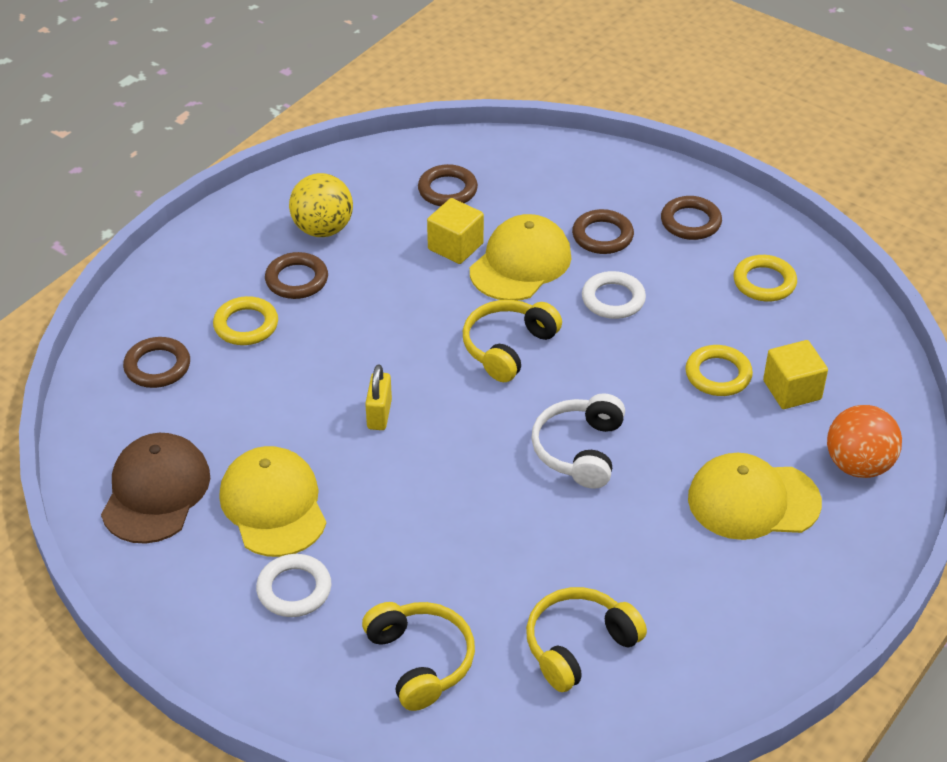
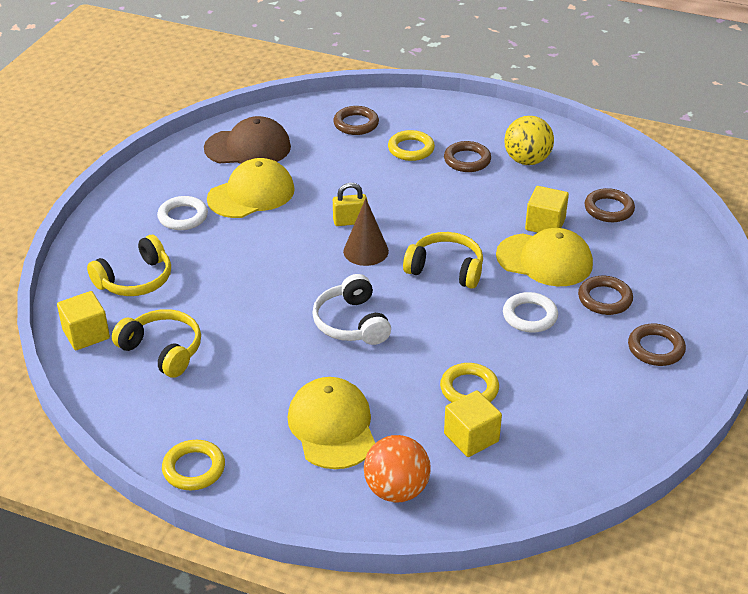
camera: 75 degrees right, 5 degrees down
white headphones [531,393,625,489] -> white headphones turned 105 degrees counterclockwise [312,274,391,345]
yellow ring [733,255,797,302] -> yellow ring moved to [162,440,225,490]
none -> yellow cube [57,291,110,350]
none -> brown cone [343,198,389,266]

